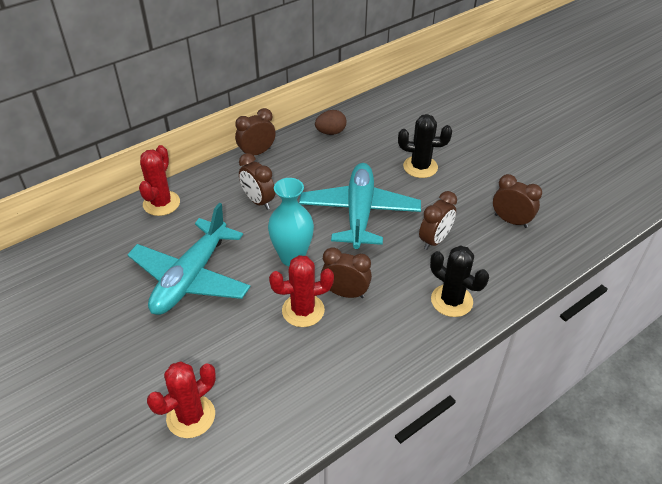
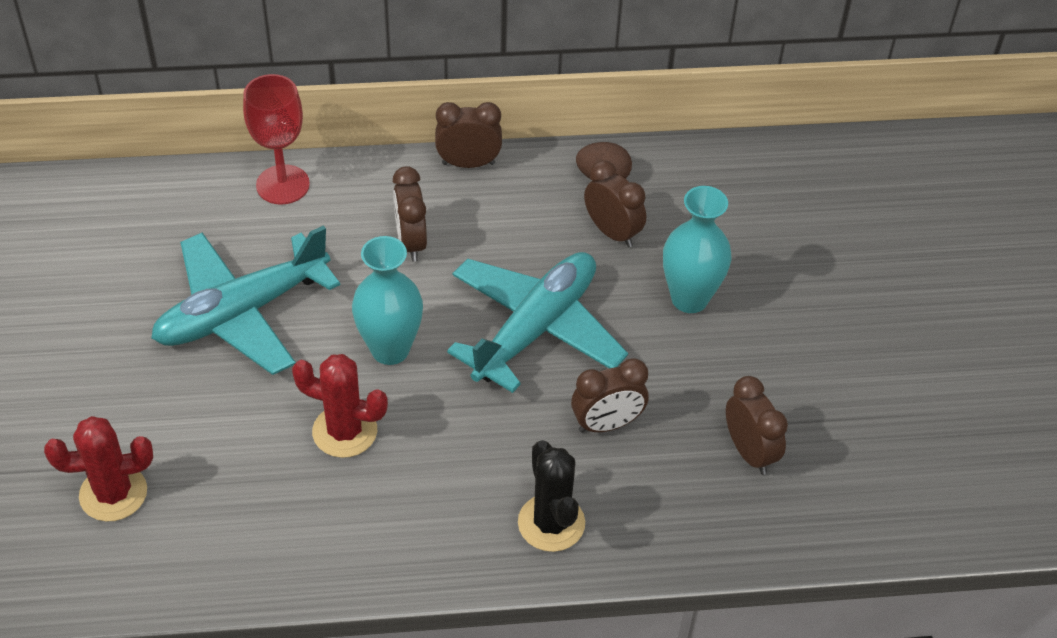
camera: 30 degrees right, 5 degrees up
red cactus [139,145,180,216] -> red goblet [243,74,310,205]
brown clock [321,247,372,298] -> brown clock moved to [584,160,646,247]
black cactus [398,114,452,178] -> turquoise vase [663,186,732,313]

